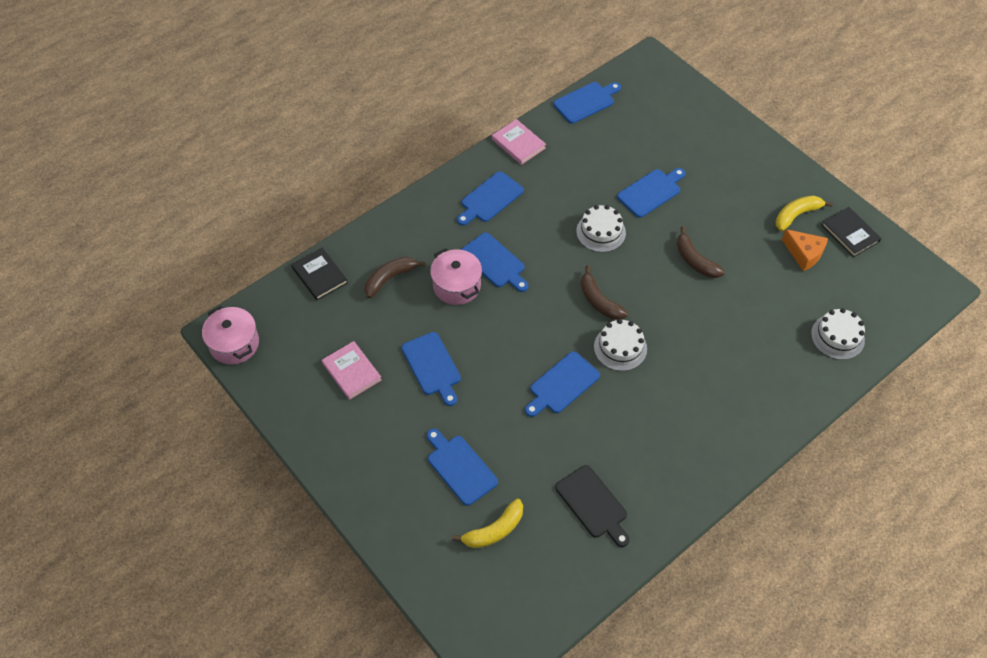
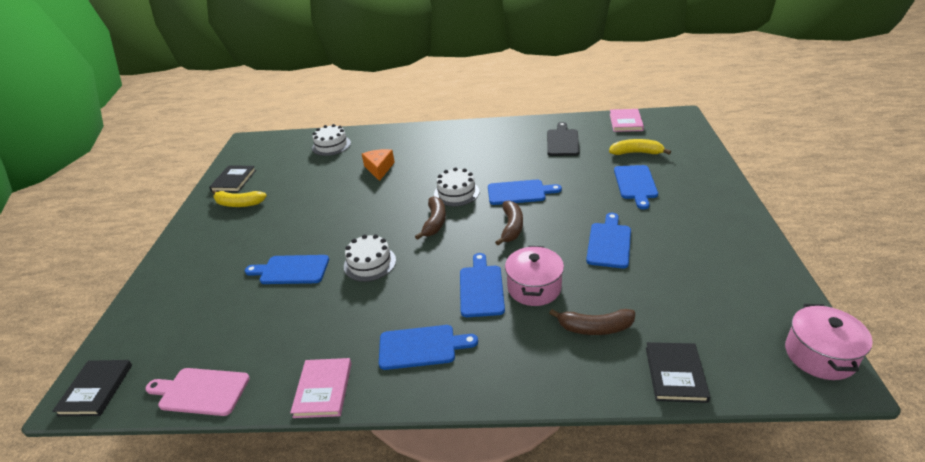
camera: 135 degrees left, 20 degrees down
pink book [322,341,382,400] -> pink book moved to [610,109,644,132]
blue cutting board [553,82,621,124] -> pink cutting board [145,368,250,416]
brown banana [677,226,725,278] -> brown banana moved to [495,200,523,245]
orange cheese [782,229,828,271] -> orange cheese moved to [362,149,395,181]
none -> black book [52,360,132,416]

